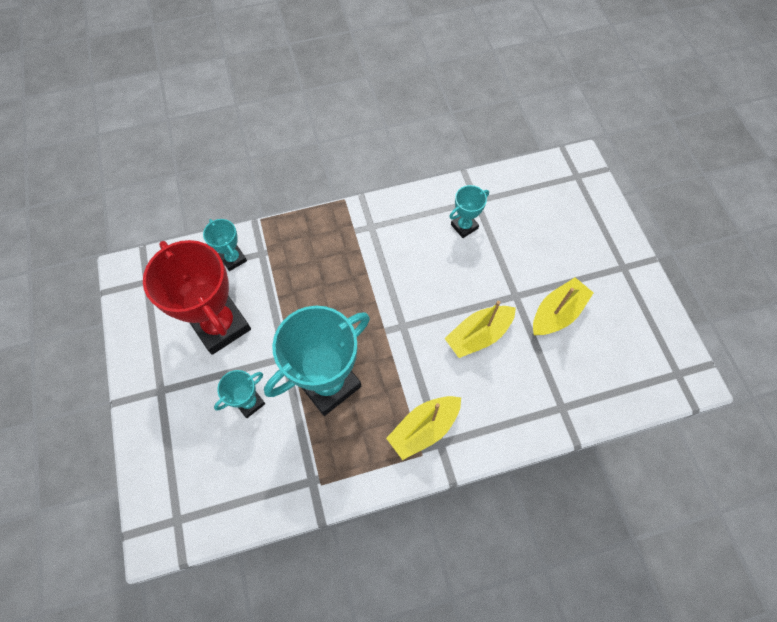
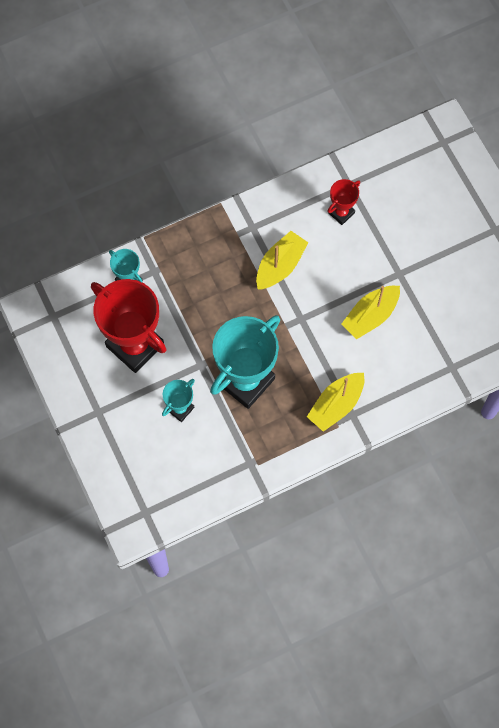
camera: 10 degrees left, 5 degrees up
turquoise trophy [449,185,489,238] -> red trophy [328,179,360,225]
yellow boat [533,278,593,335] -> yellow boat moved to [256,231,308,290]

